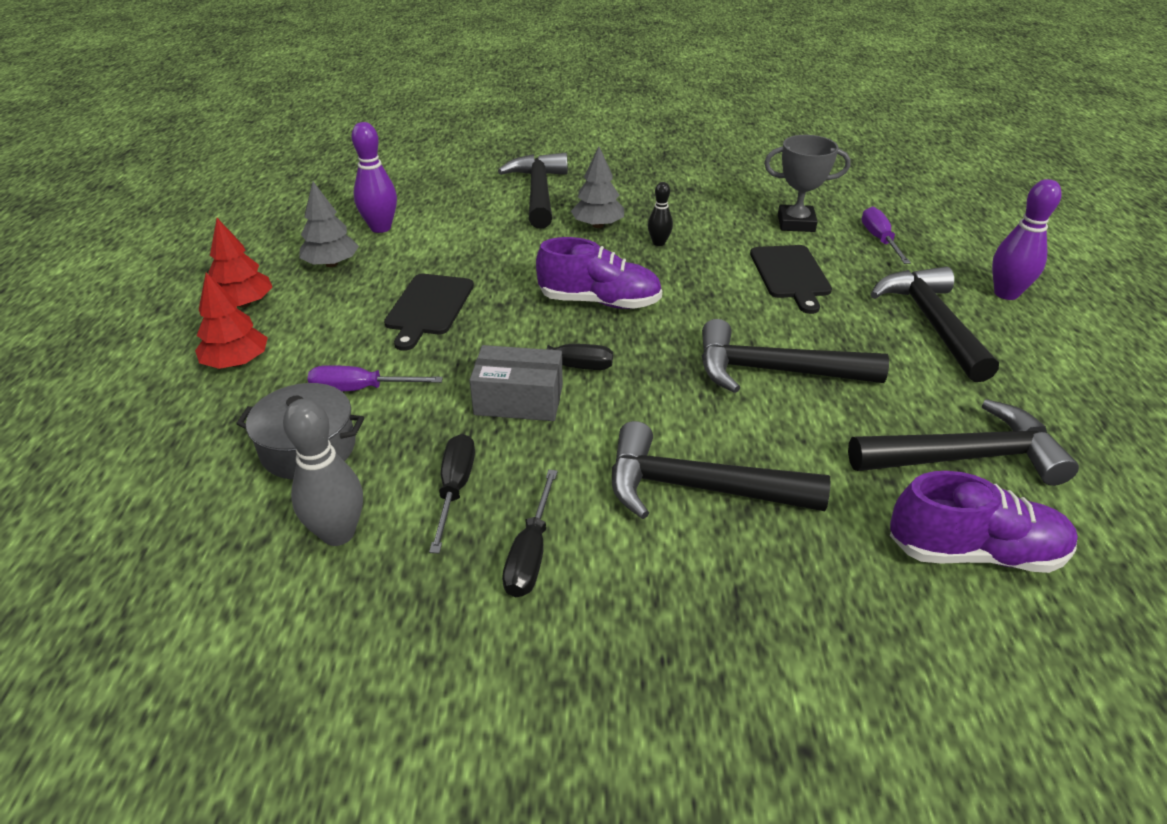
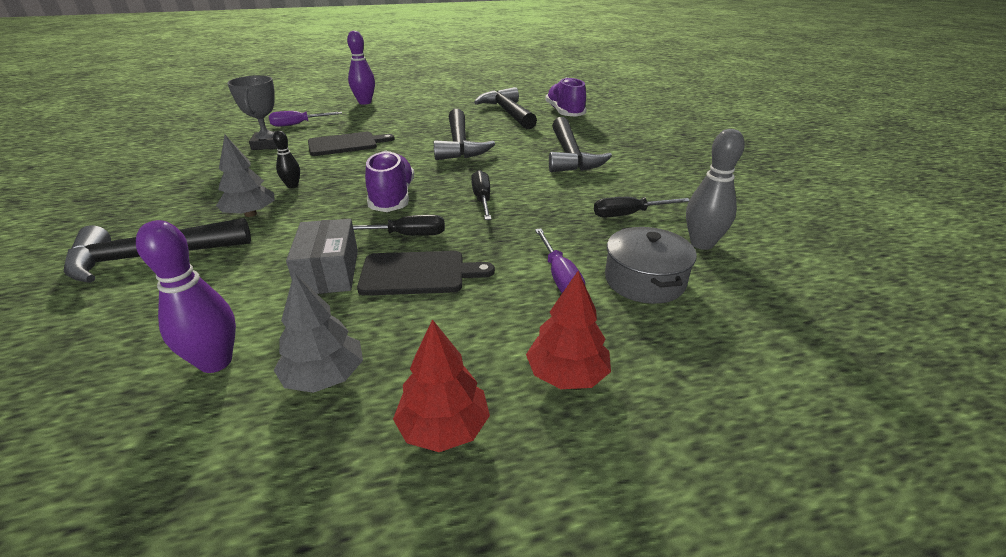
camera: 105 degrees left, 5 degrees down
grey box [470,345,563,421] -> grey box moved to [286,219,358,294]
black screwdriver [502,469,558,597] -> black screwdriver moved to [353,215,445,236]
black hammer [871,266,999,382] -> none

